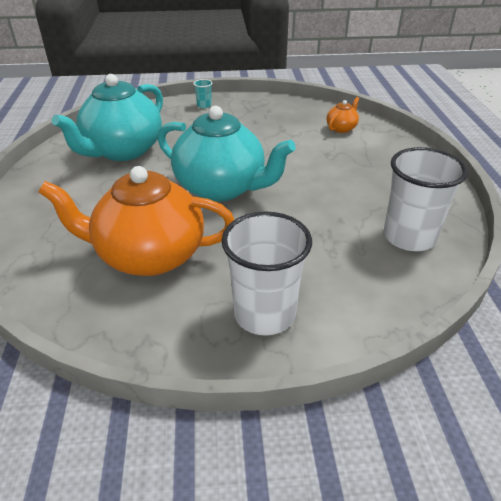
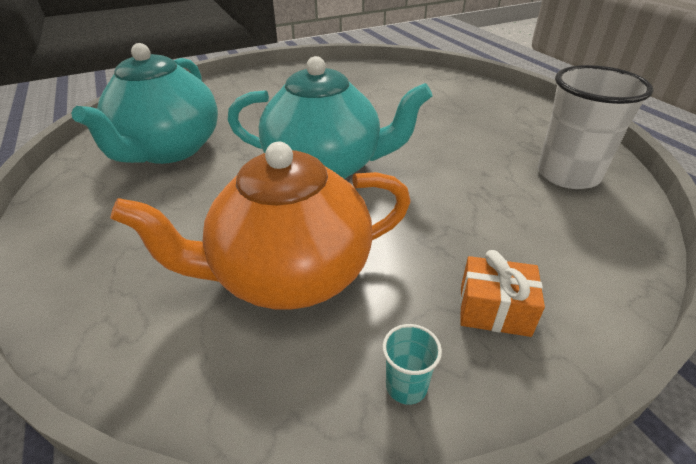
camera: 20 degrees left, 0 degrees up
turquoise cup [193,79,212,108] -> turquoise cup moved to [382,324,442,405]
white cup [221,212,312,336] -> orange gift [460,250,545,337]
orange teapot [327,97,359,133] -> none

